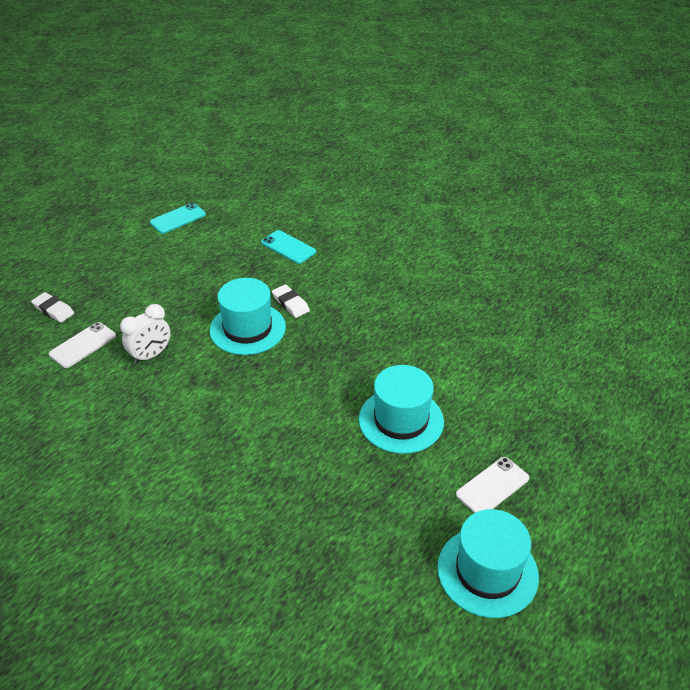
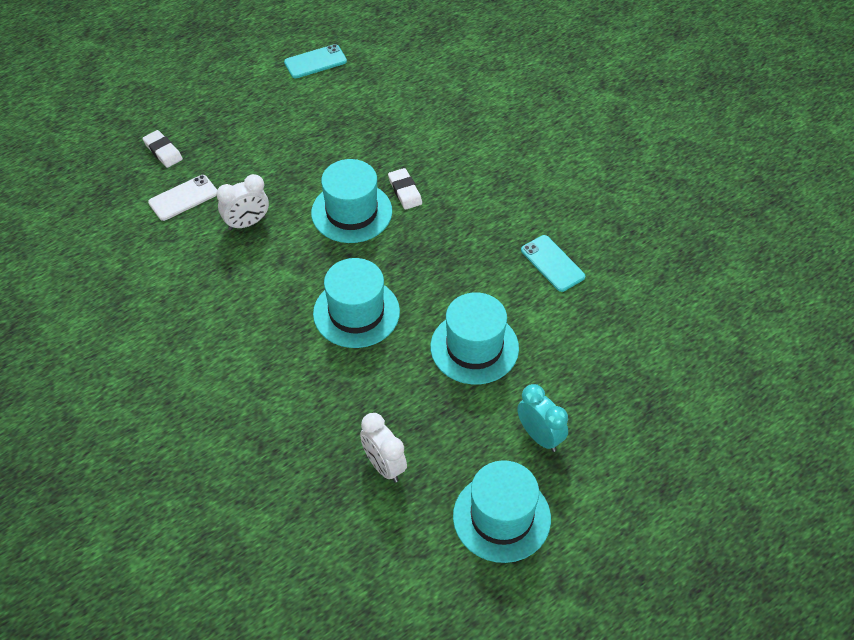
camera: 15 degrees right, 10 degrees up
turquoise phone [261,230,316,264] -> turquoise phone moved to [521,235,585,292]
white phone [456,457,529,513] -> turquoise clock [517,384,568,452]
none -> turquoise hat [313,258,400,348]
none -> white clock [360,413,407,482]

